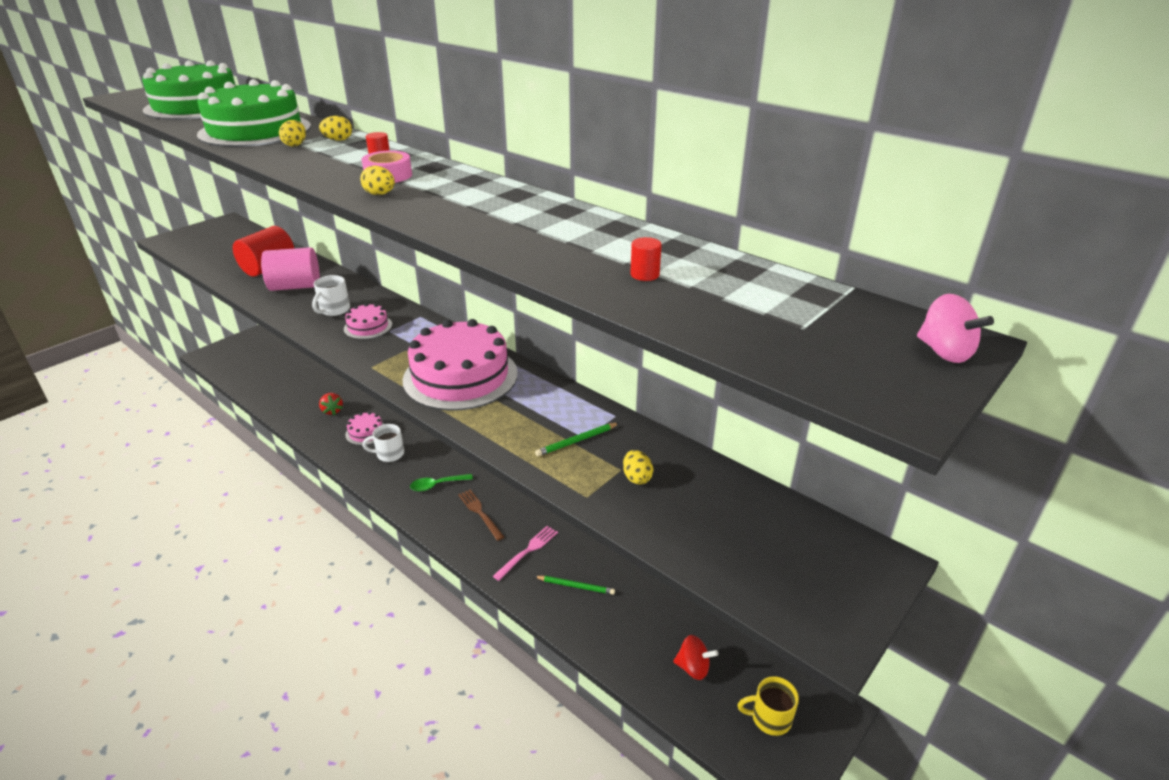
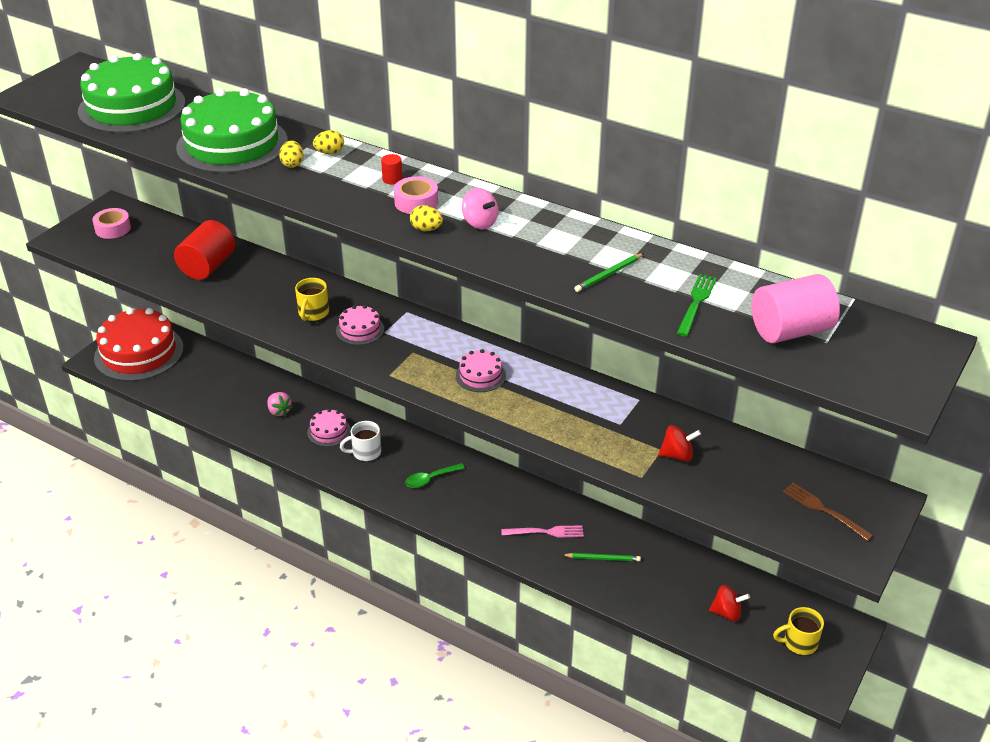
camera: 10 degrees left, 5 degrees up
pink cylinder [261,247,320,291] -> pink cylinder moved to [751,274,840,343]
white mug [312,275,350,316] -> yellow mug [295,278,329,321]
red strawberry [319,393,343,416] -> pink strawberry [267,392,293,416]
pink cake [403,319,518,411] -> pink cake [456,349,506,392], size x0.46
brown fork [458,490,504,541] -> brown fork moved to [783,483,874,541]
pink fork [493,526,558,581] -> pink fork turned 60 degrees clockwise [501,525,584,537]
green pencil [535,423,619,456] -> green pencil moved to [574,253,644,292]
yellow egg [623,450,653,484] -> red spinning top [658,425,701,462]
red cylinder [630,237,662,281] -> green fork [677,274,717,336]
pink spinning top [917,294,994,363] -> pink spinning top moved to [462,188,498,229]
none -> pink tape [92,208,131,239]
none -> red cake [94,308,184,381]

